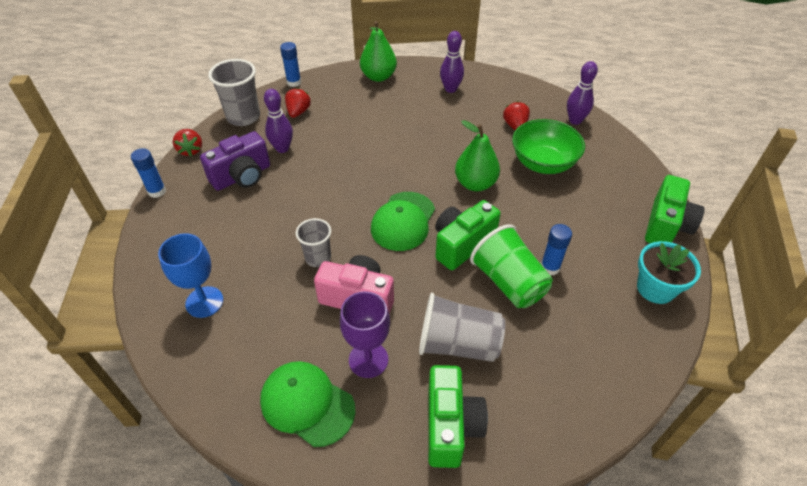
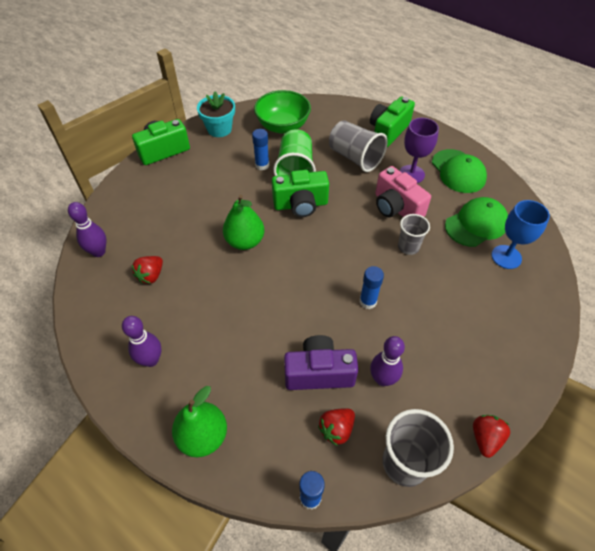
camera: 145 degrees left, 5 degrees up
blue glue stick [131,148,166,198] -> blue glue stick moved to [360,266,384,309]
purple camera [200,131,270,191] -> purple camera moved to [284,335,358,390]
green cap [371,192,435,251] -> green cap moved to [445,197,508,247]
green bowl [512,119,585,174] -> green bowl moved to [254,90,311,134]

